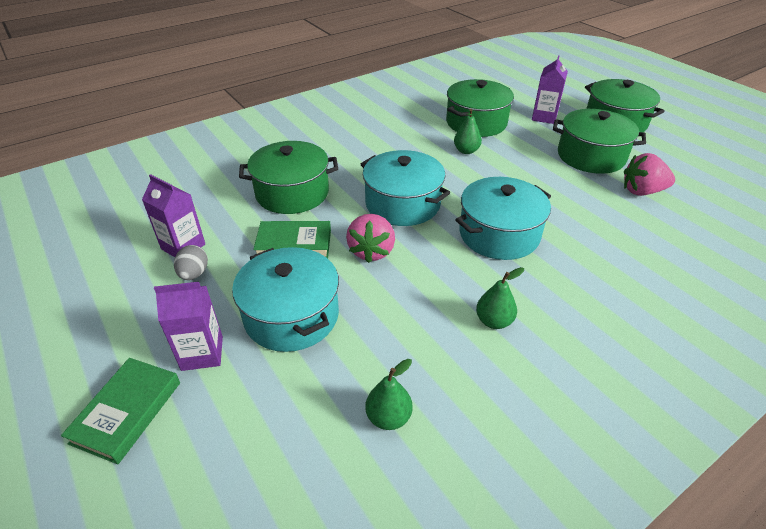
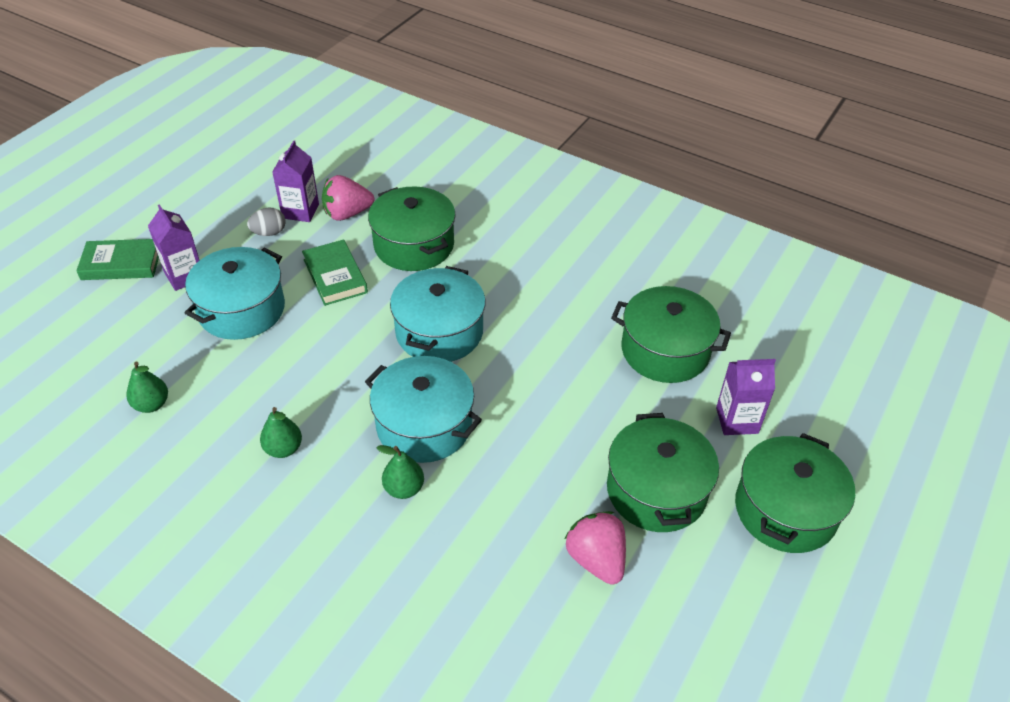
camera: 65 degrees right, 5 degrees up
pink strawberry [346,214,395,263] -> pink strawberry moved to [322,175,374,221]
green pear [454,109,482,154] -> green pear moved to [377,445,424,499]

